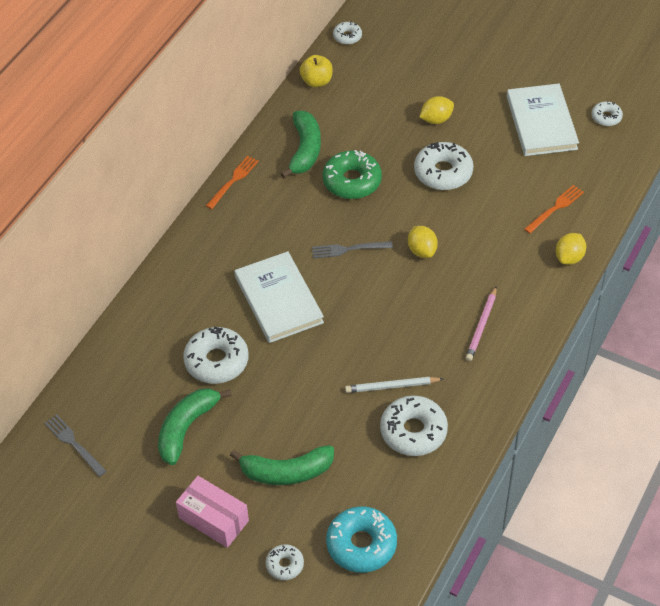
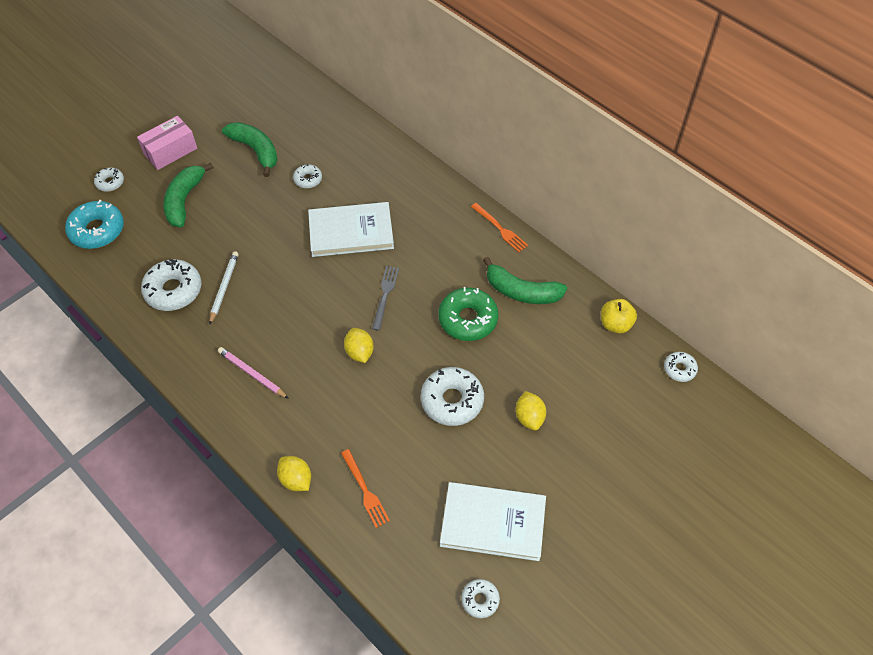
camera: 105 degrees right, 5 degrees up
grey fork [45,414,106,477] -> none
white donut [183,327,248,384] -> white donut [293,164,322,188], size x0.54
yellow lemon [408,226,438,258] -> yellow lemon turned 75 degrees clockwise [344,328,374,363]

